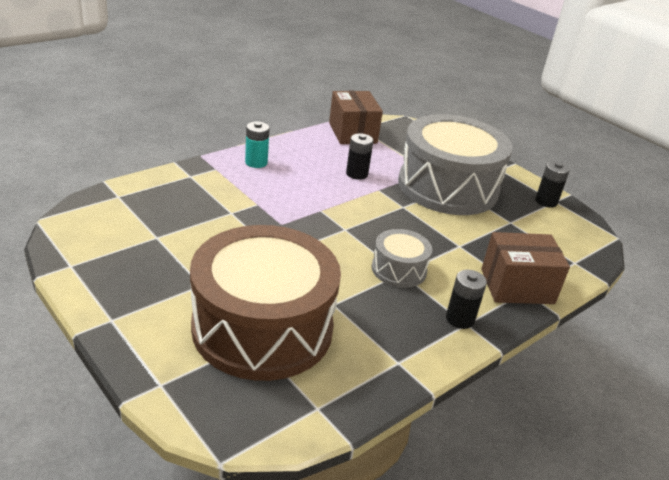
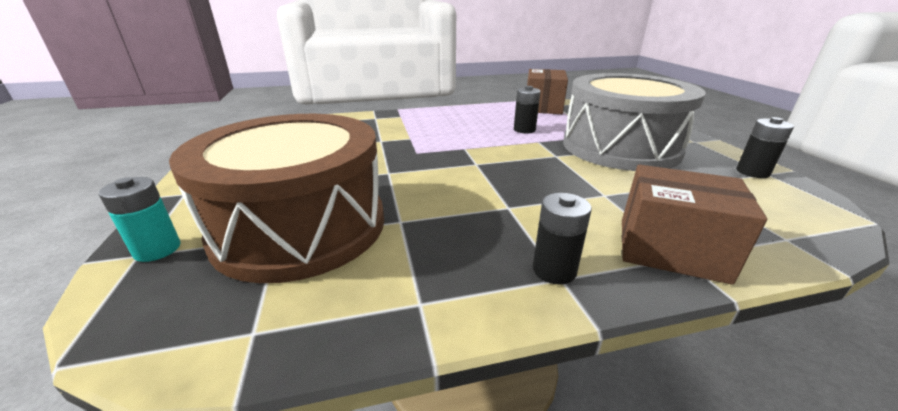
camera: 30 degrees right, 5 degrees down
turquoise battery [245,122,270,168] -> turquoise battery moved to [99,177,180,262]
grey drum [372,229,432,288] -> none

